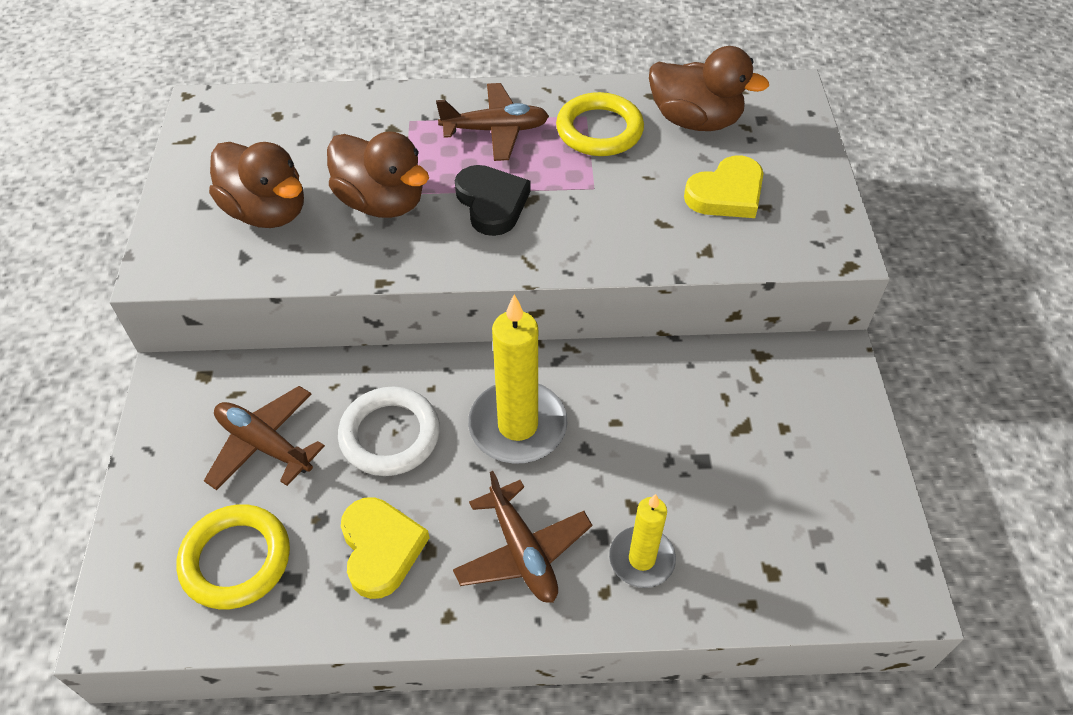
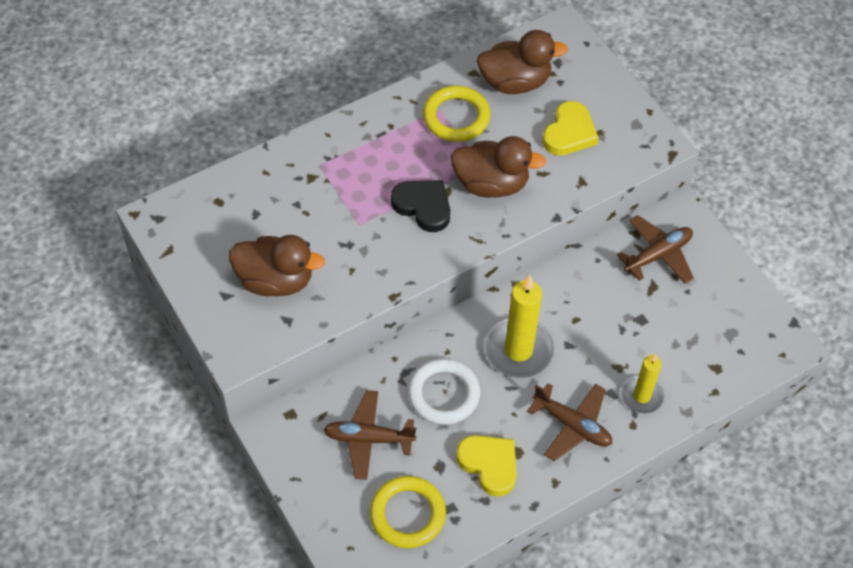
camera: 30 degrees left, 5 degrees up
brown duck [327,131,429,218] -> brown duck moved to [451,136,546,198]
brown plane [436,83,549,161] -> brown plane moved to [617,215,694,284]

